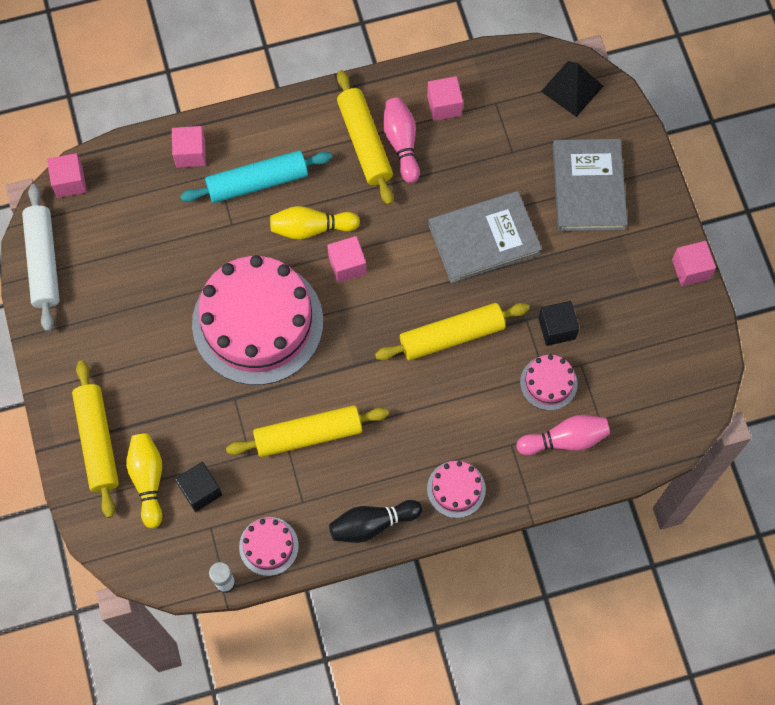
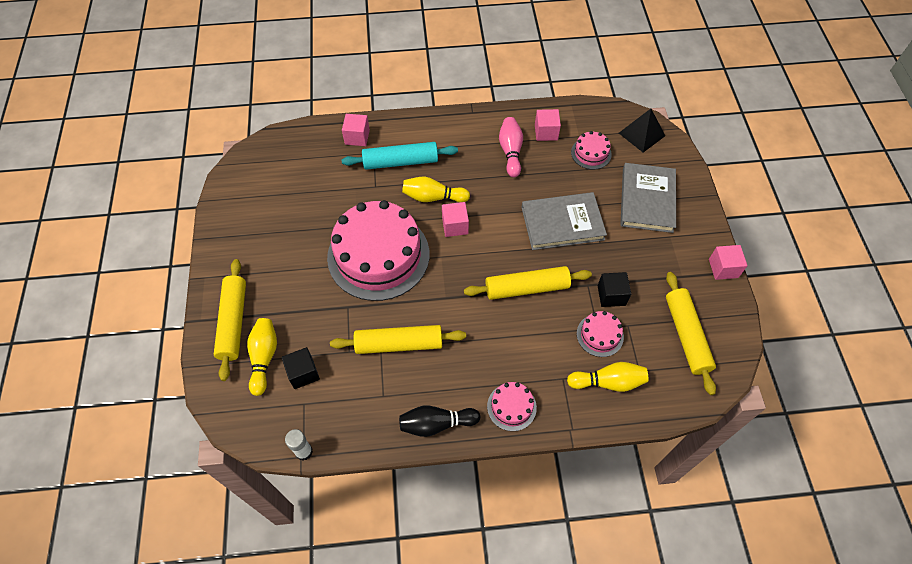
camera: 10 degrees right, 10 degrees down
white rolling pin [22,184,60,332] -> none
pink cube [47,153,87,198] -> none
pink cake [239,517,299,576] -> pink cake moved to [571,131,612,170]
yellow rolling pin [337,70,393,205] -> yellow rolling pin moved to [666,272,716,395]
pink bowling pin [516,415,610,455] -> yellow bowling pin [567,362,648,392]

